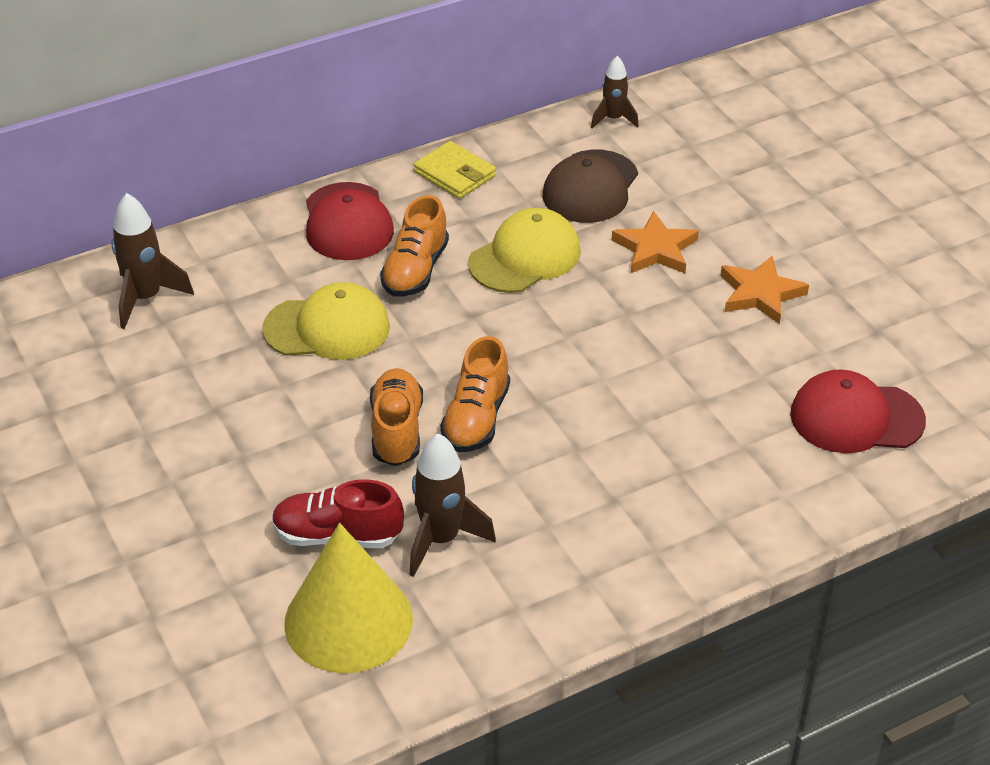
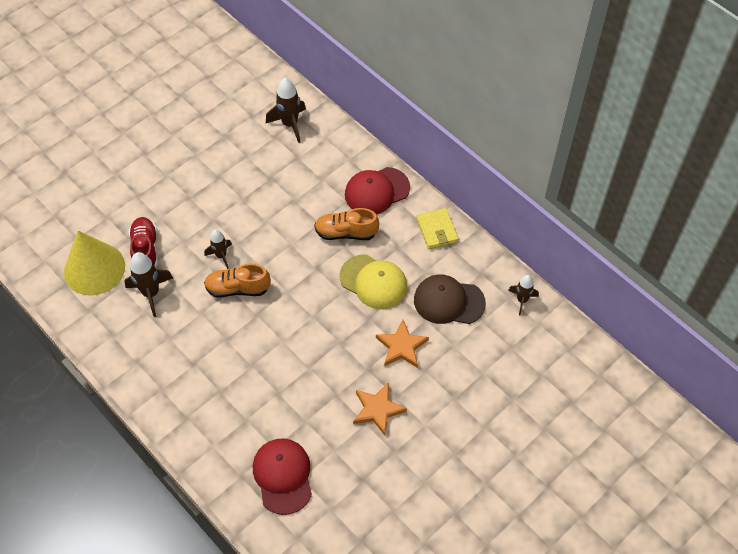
camera: 75 degrees right, 15 degrees up
yellow cap [262,282,390,360] -> none
orange shoe [370,368,423,466] -> brown rocket [204,230,232,269]
yellow wallet [414,141,496,199] -> yellow wallet turned 45 degrees counterclockwise [416,208,459,249]

